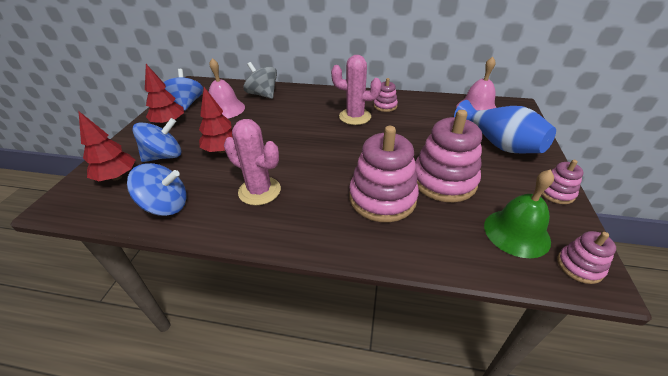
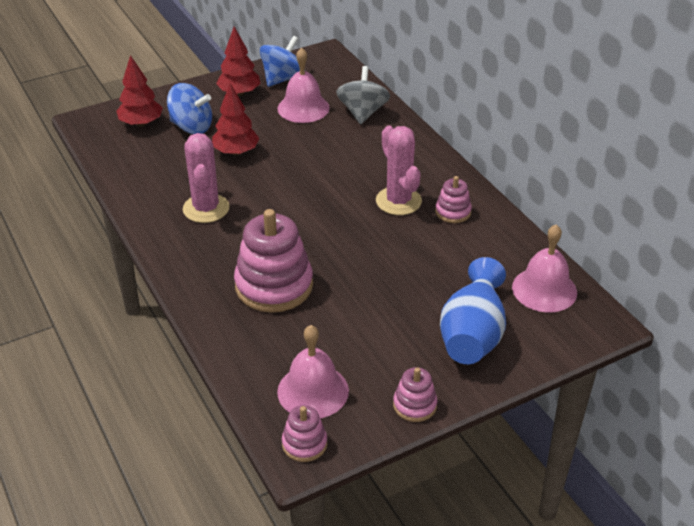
camera: 50 degrees right, 0 degrees up
blue spinning top [127,163,186,216] -> none
pink stacking toy [415,110,482,202] -> none
green bell [484,169,554,258] -> pink bell [277,325,349,418]

